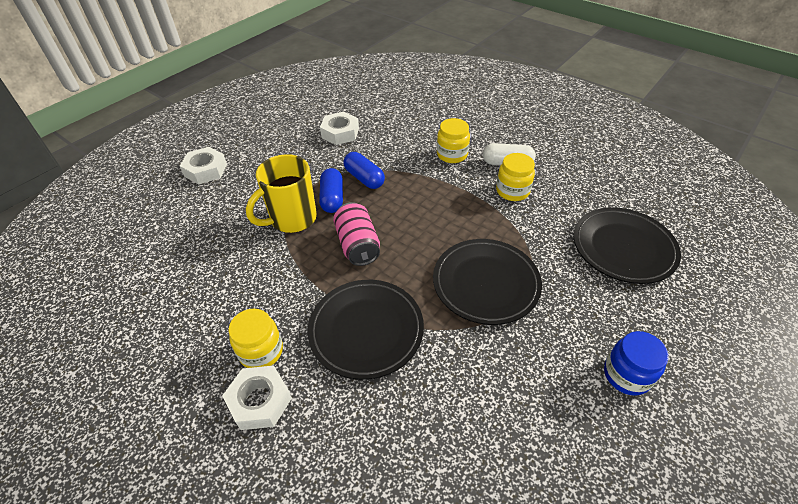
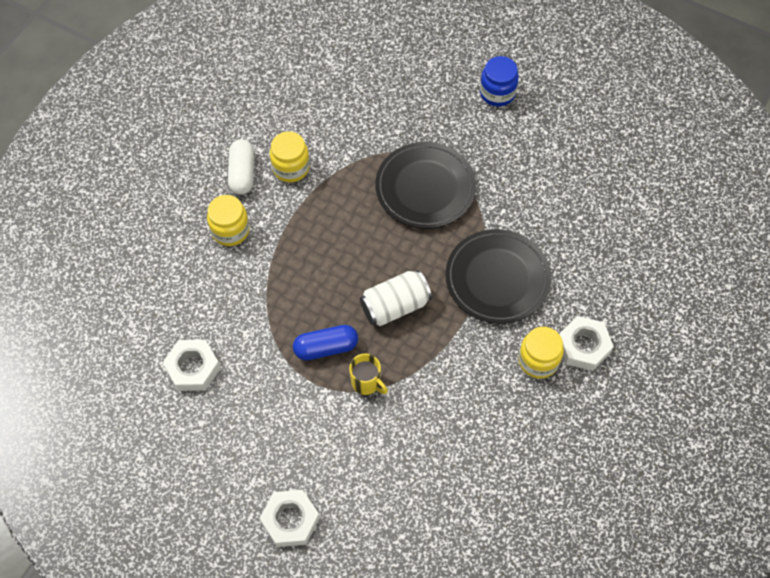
camera: 100 degrees left, 15 degrees up
yellow mug [246,154,317,233] -> yellow mug [349,353,388,395], size x0.54
pink can [333,202,380,266] -> white can [360,270,432,326]
blue capsule [343,152,385,189] -> none
black plate [573,207,681,284] -> none

